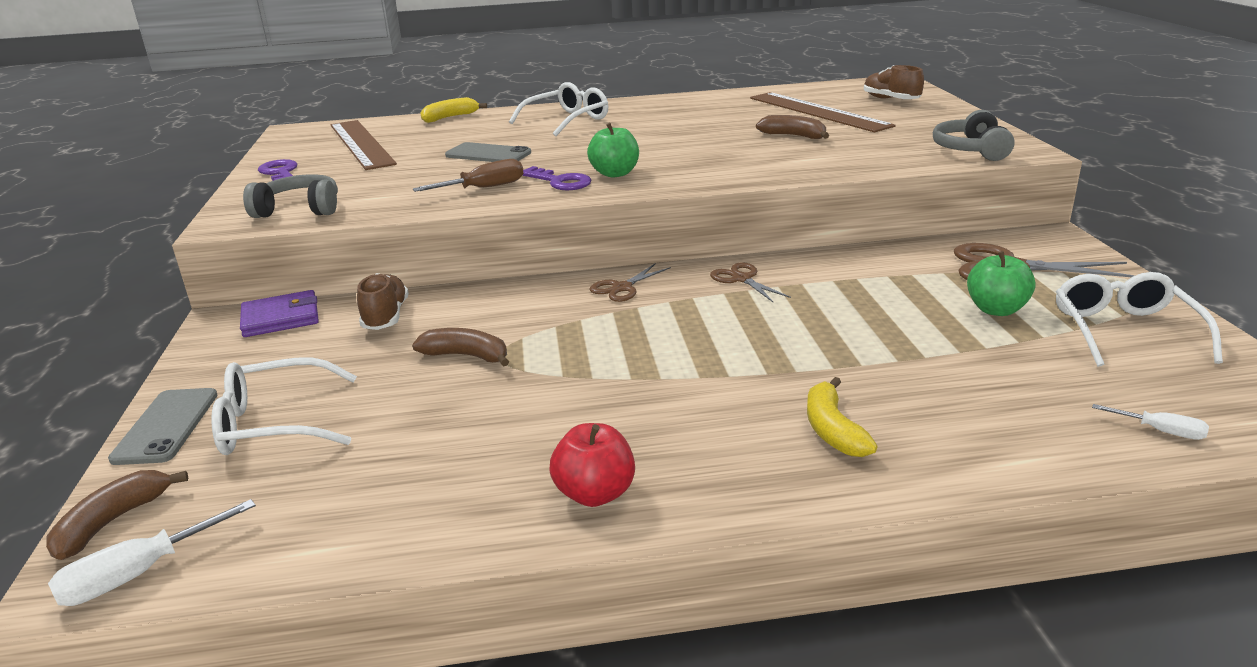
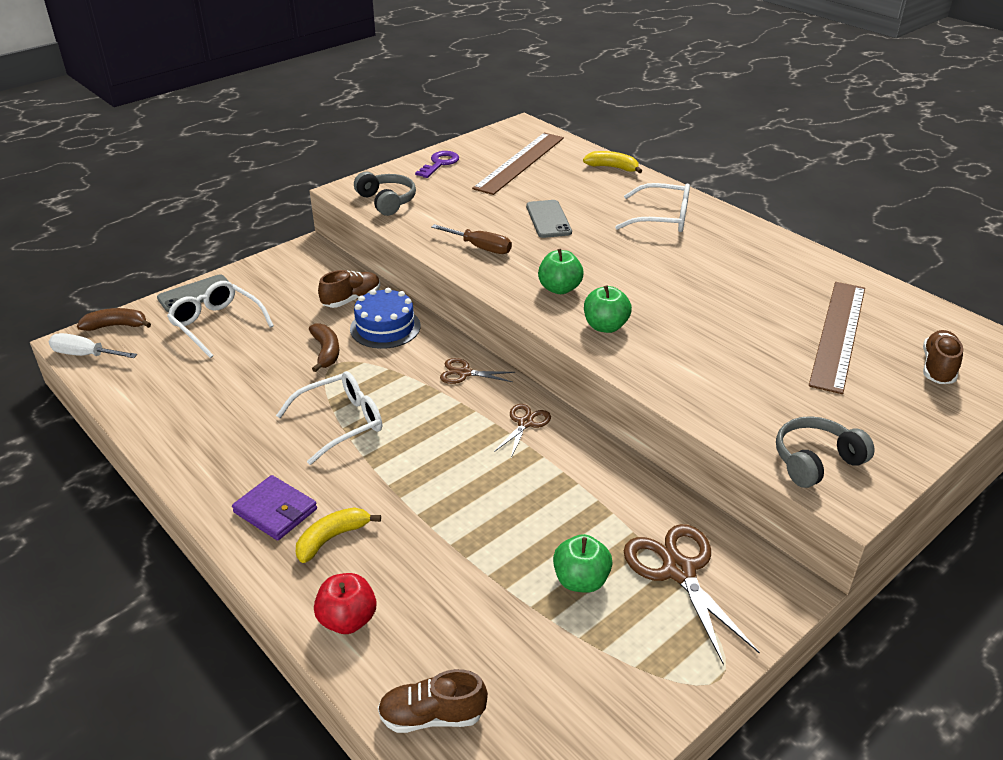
camera: 55 degrees right, 10 degrees up
purple wallet [240,290,319,337] -> purple wallet moved to [232,475,317,541]
purple key [522,166,591,190] -> none
red apple [549,423,635,507] -> red apple moved to [314,573,376,634]
brown banana [756,115,829,139] -> none
white glasses [1056,272,1223,367] -> white glasses moved to [276,371,382,465]
white screwdriver [1092,404,1209,440] -> brown shoe [378,669,488,733]
none -> blue cake [350,288,421,349]
none -> green apple [584,285,632,333]

